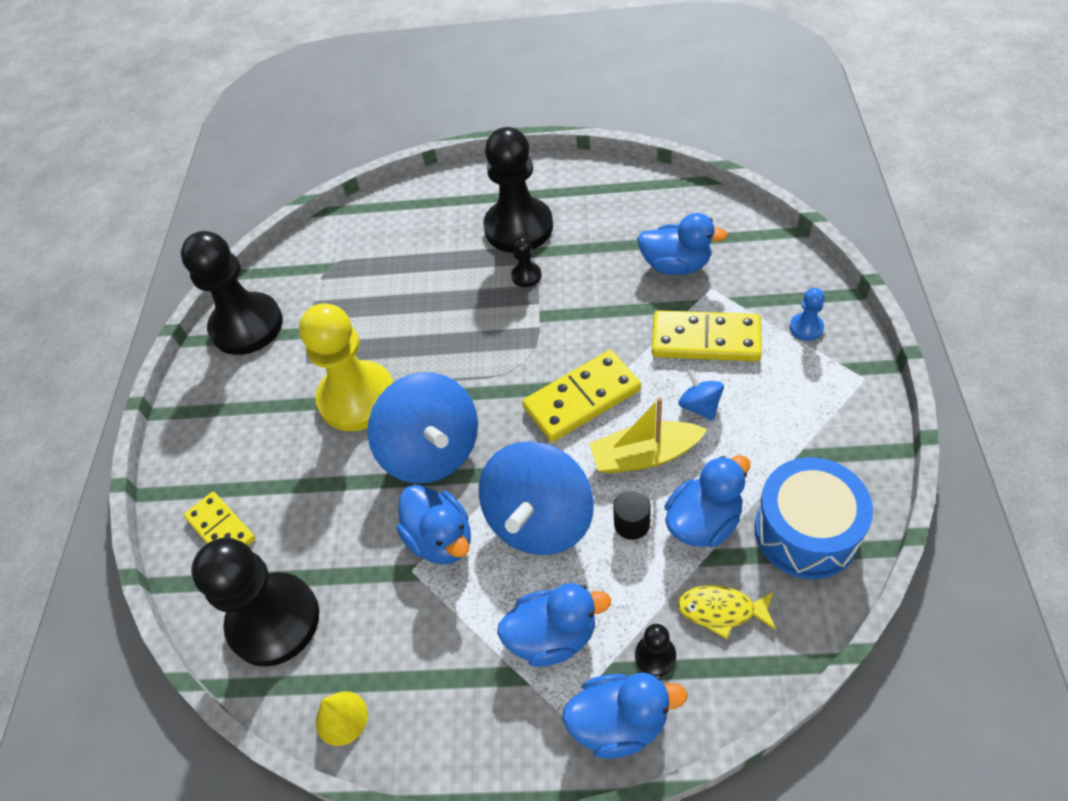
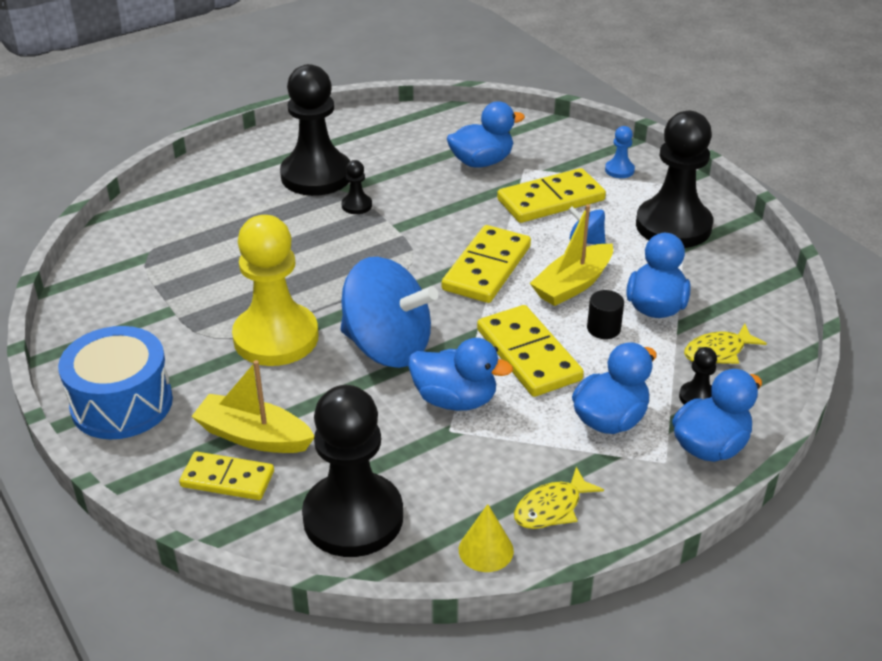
camera: 40 degrees left, 15 degrees down
black pawn [181,231,283,355] -> black pawn moved to [636,111,713,248]
blue spinning top [479,441,594,555] -> yellow domino [477,305,584,397]
blue drum [754,457,873,579] -> blue drum moved to [58,326,173,440]
none -> yellow boat [191,360,314,453]
none -> yellow fish [514,467,604,529]

